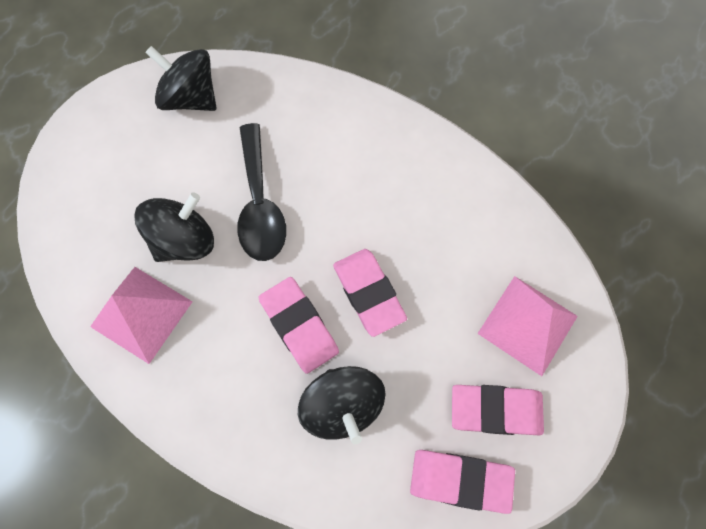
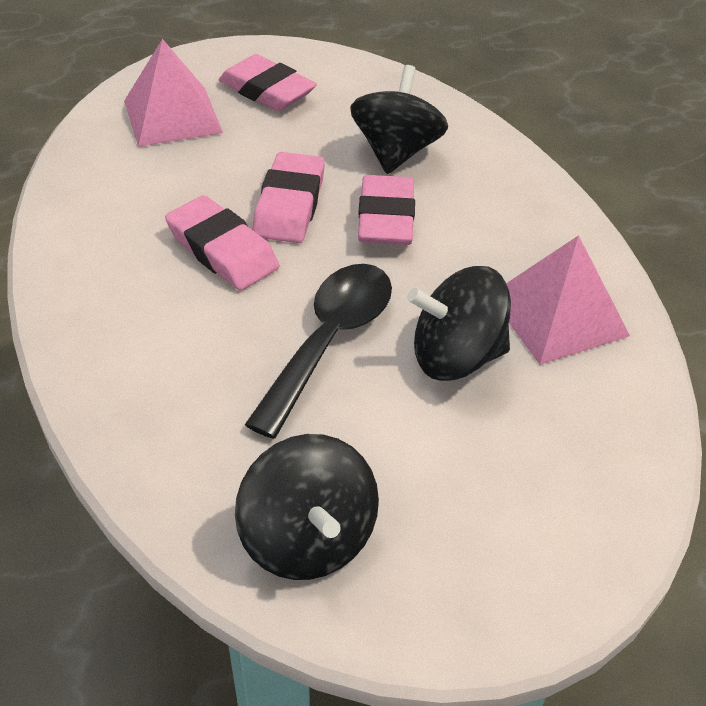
camera: 145 degrees left, 25 degrees down
pink eraser [410,450,515,514] -> pink eraser moved to [165,195,279,290]

